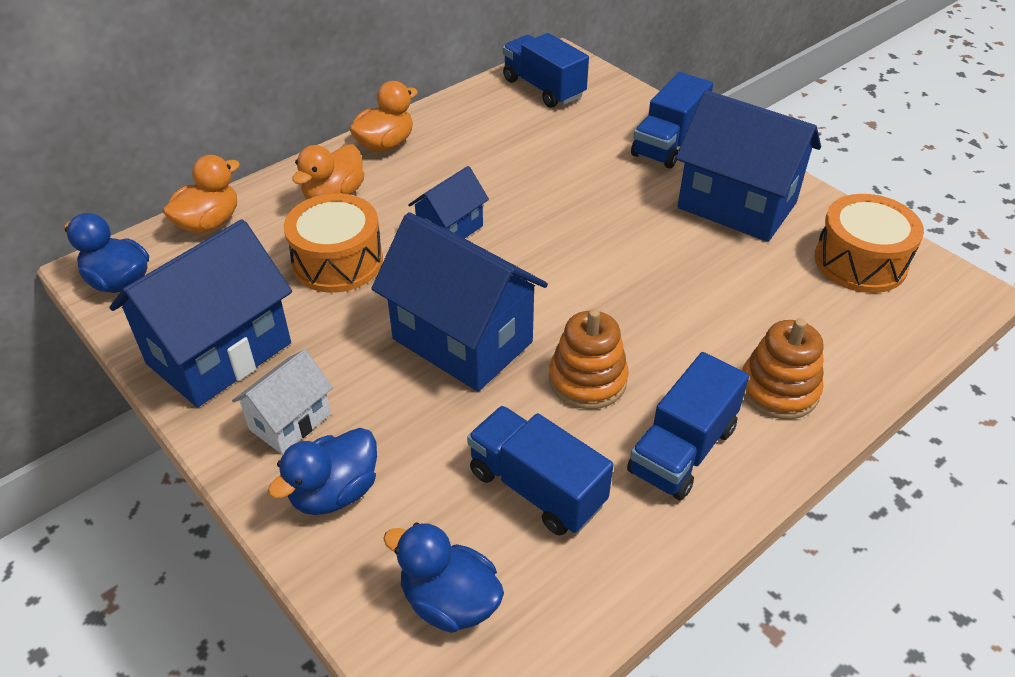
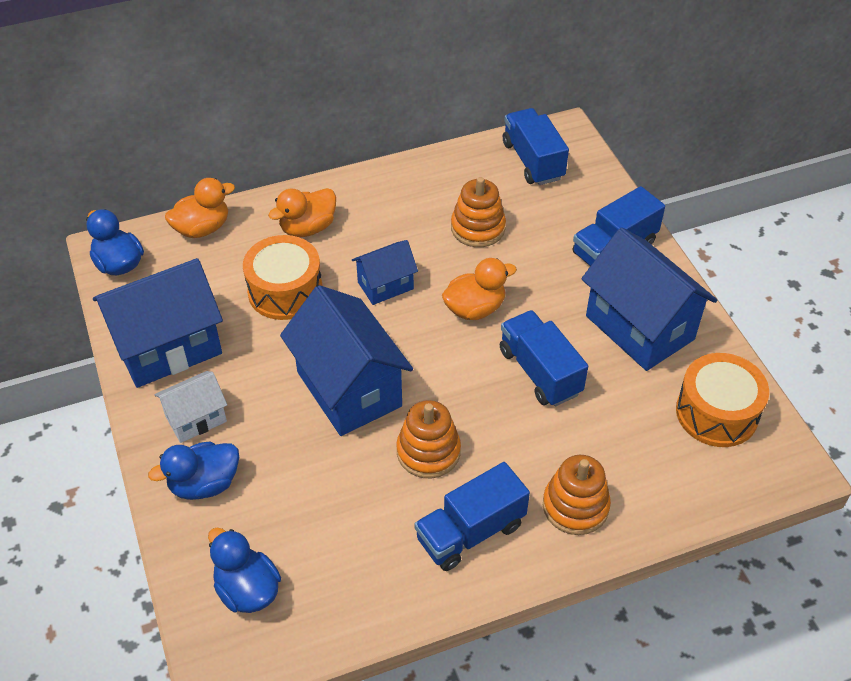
camera: 20 degrees right, 5 degrees up
orange duck [349,81,418,152] -> orange duck moved to [442,258,517,320]
blue truck [467,406,613,536] -> blue truck moved to [500,310,588,406]
none -> orange stacking toy [451,177,506,247]

